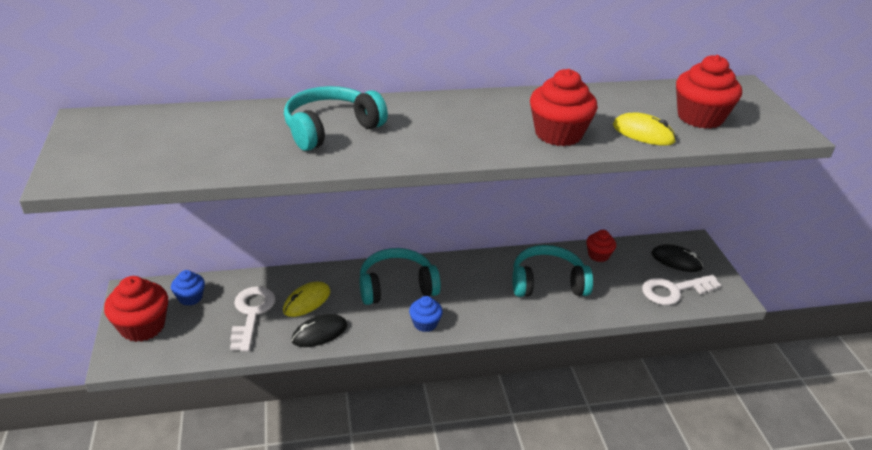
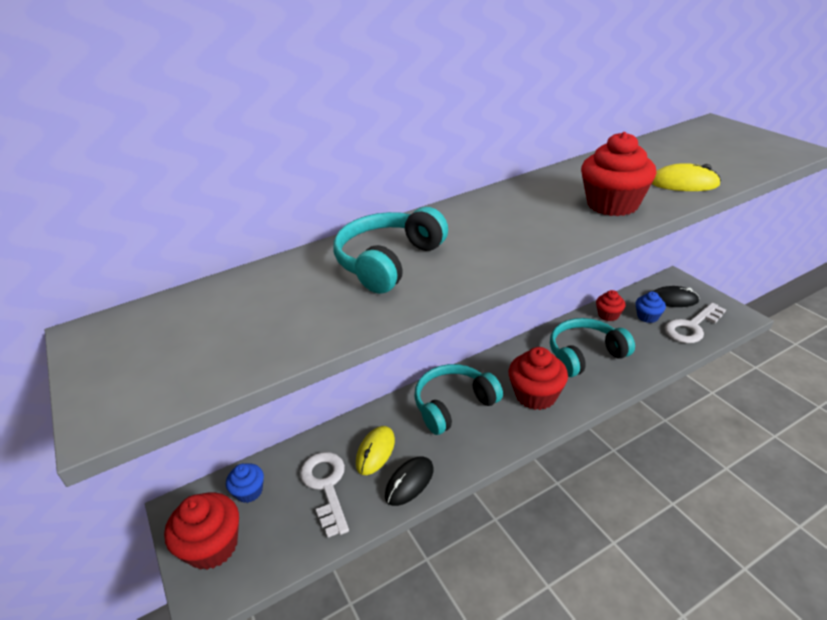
camera: 15 degrees left, 0 degrees up
blue cupcake [409,296,443,332] -> blue cupcake moved to [636,292,666,323]
red cupcake [676,55,742,129] -> red cupcake moved to [509,347,568,410]

